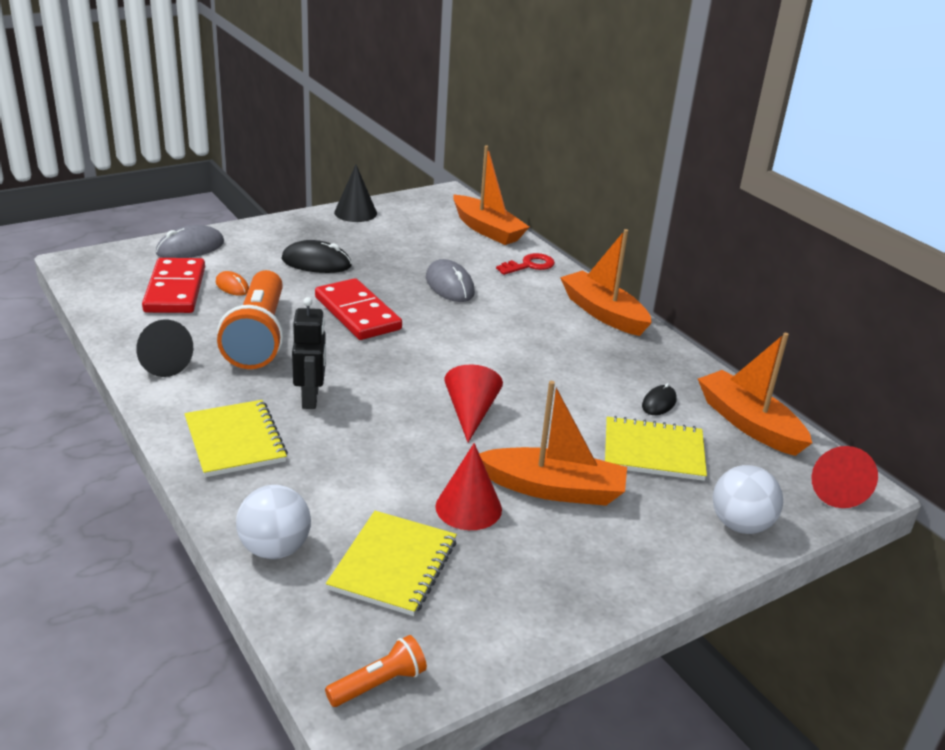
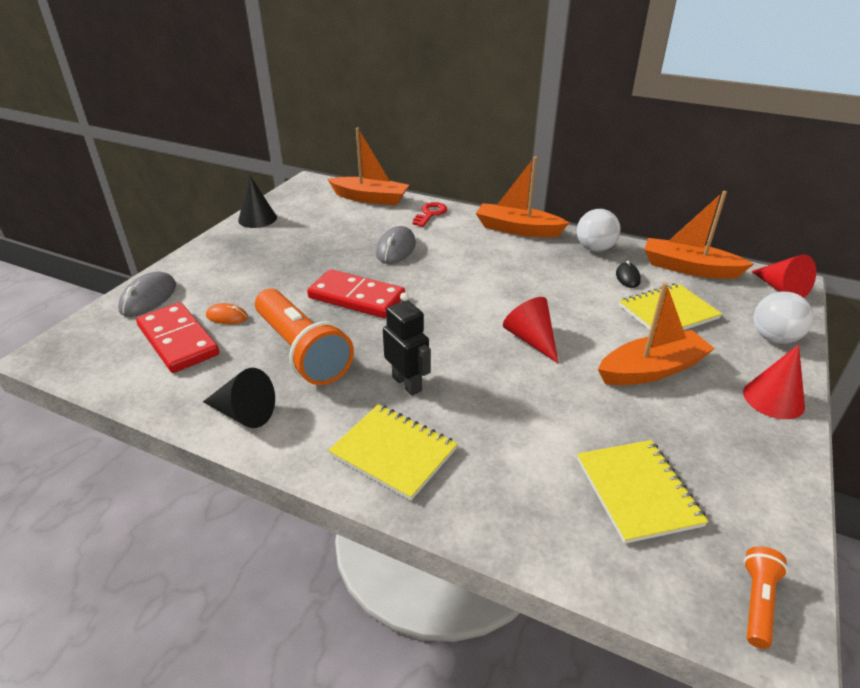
camera: 30 degrees left, 5 degrees up
white ball [236,485,311,559] -> white ball moved to [577,209,621,252]
black mouse [281,240,352,273] -> none
grey mouse [426,259,475,302] -> grey mouse turned 75 degrees clockwise [376,226,416,264]
red cone [435,443,502,530] -> red cone moved to [743,345,805,419]

